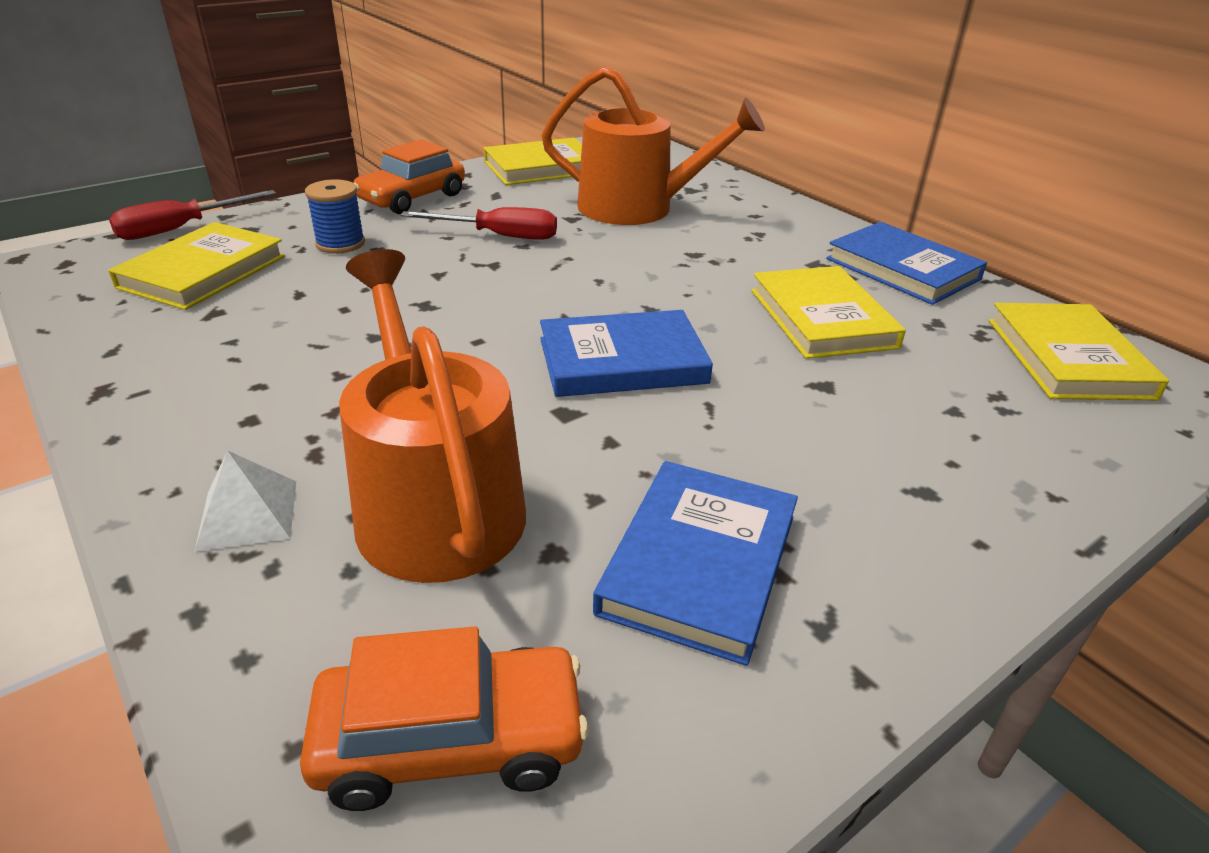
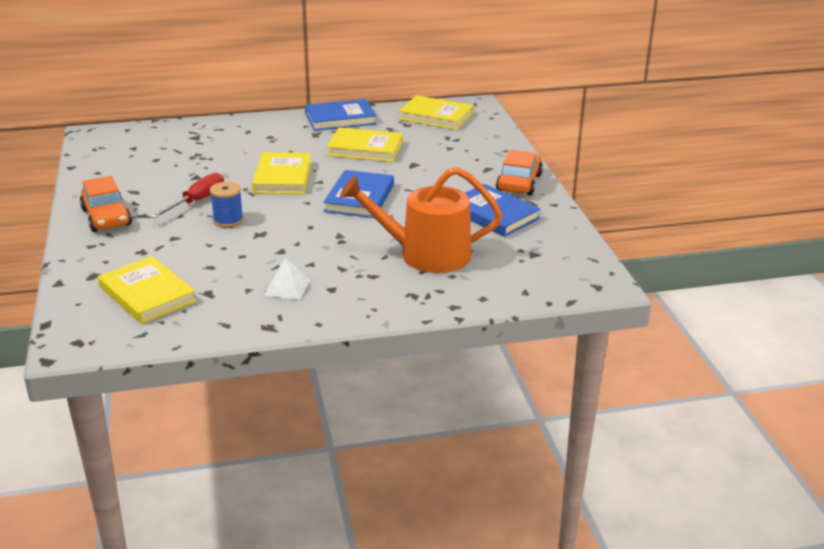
camera: 65 degrees left, 5 degrees down
red screwdriver [109,190,276,240] -> none
white pyramid [194,450,296,552] -> white pyramid moved to [264,257,310,300]
orange car [300,627,589,811] -> orange car moved to [496,150,543,195]
blue spool [305,179,365,253] -> blue spool moved to [210,182,244,228]
yellow book [484,137,582,185] -> yellow book moved to [252,152,311,194]
orange watering can [541,66,765,225] -> none

